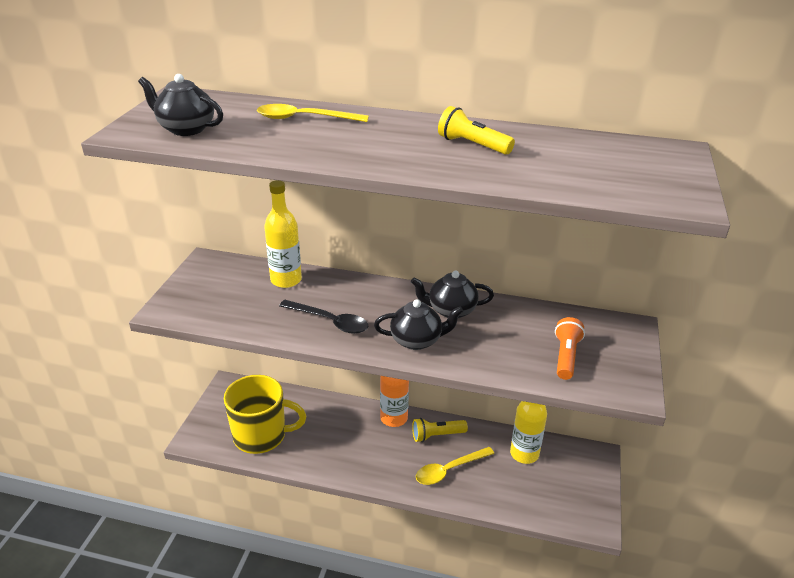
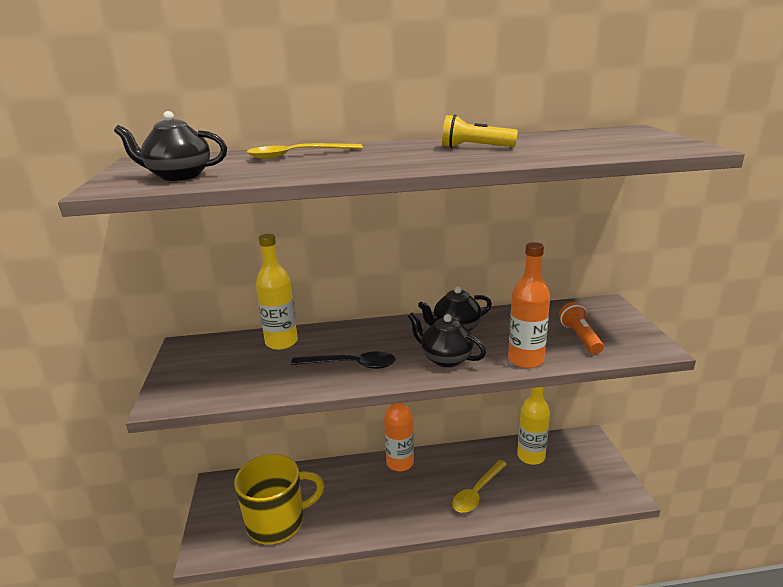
camera: 20 degrees left, 10 degrees down
black teapot [374,300,463,350] -> black teapot turned 120 degrees counterclockwise [408,312,486,367]
yellow flashlight [412,418,468,442] -> none
none -> orange bottle [508,242,550,368]

